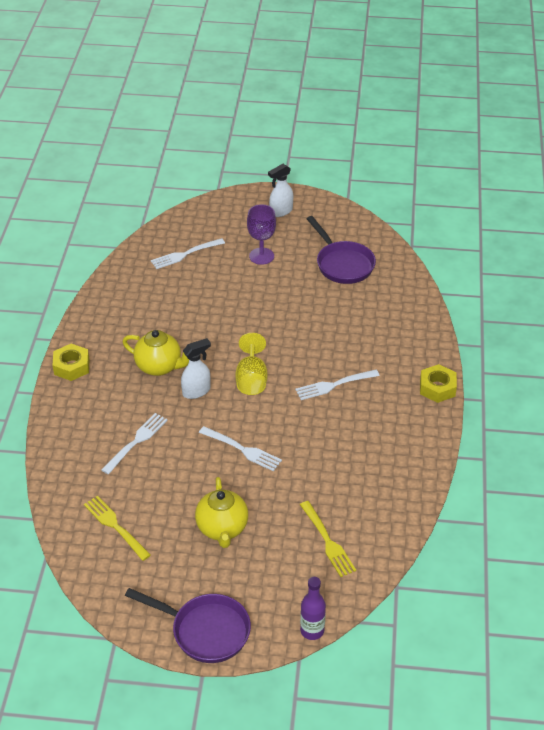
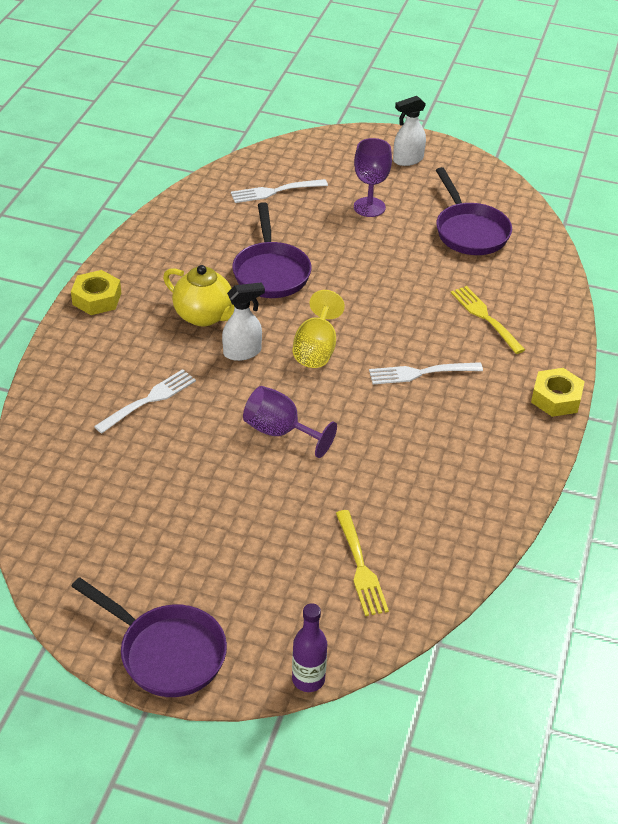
camera: 10 degrees right, 0 degrees up
yellow fork [84,496,151,561] -> yellow fork moved to [451,286,525,354]
yellow teapot [195,477,248,548] -> none
white fork [199,426,282,472] -> purple goblet [243,386,337,458]
none -> purple pan [232,202,312,298]

